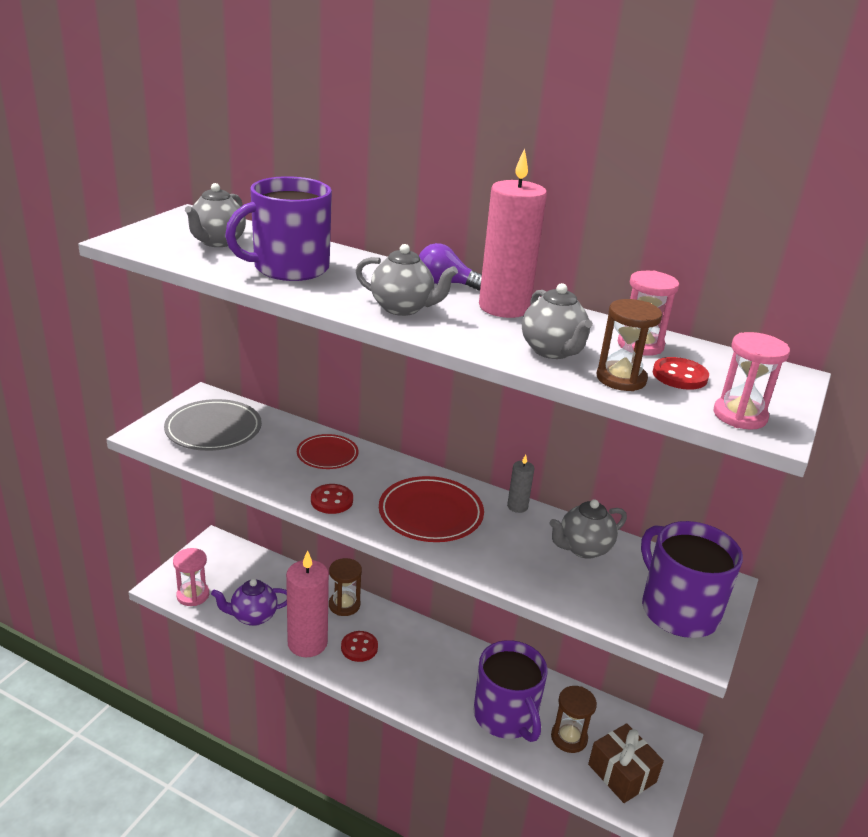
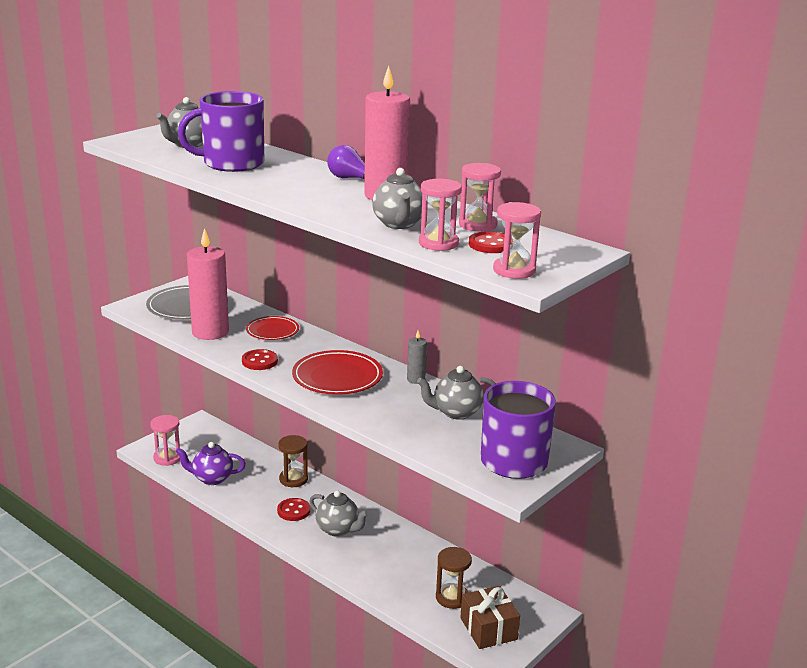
camera: 15 degrees right, 5 degrees down
pink candle [286,550,329,657] -> pink candle moved to [187,228,229,340]
grey teapot [356,244,458,316] -> grey teapot moved to [309,491,369,537]
purple mug [473,640,548,742] -> none
brown hourglass [596,299,662,391] -> pink hourglass [419,179,462,251]

